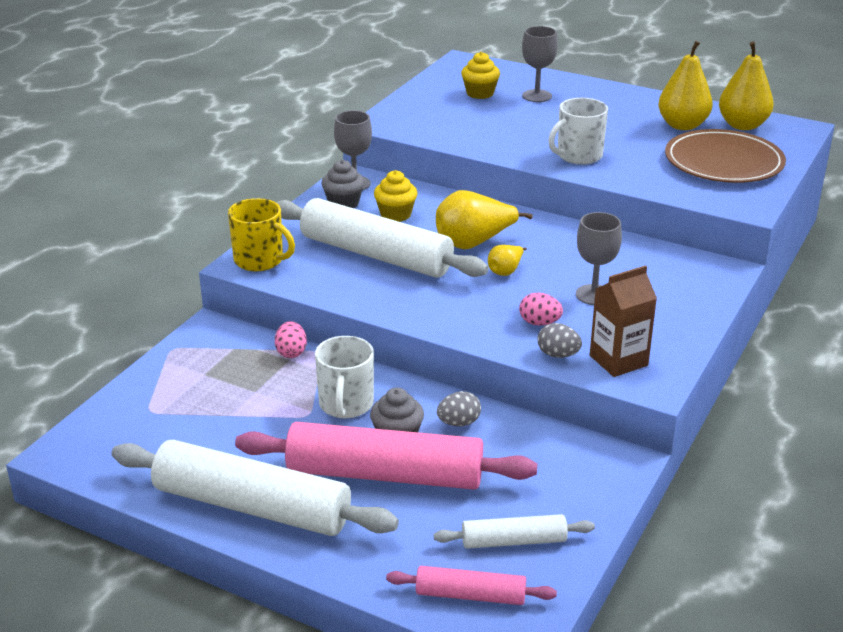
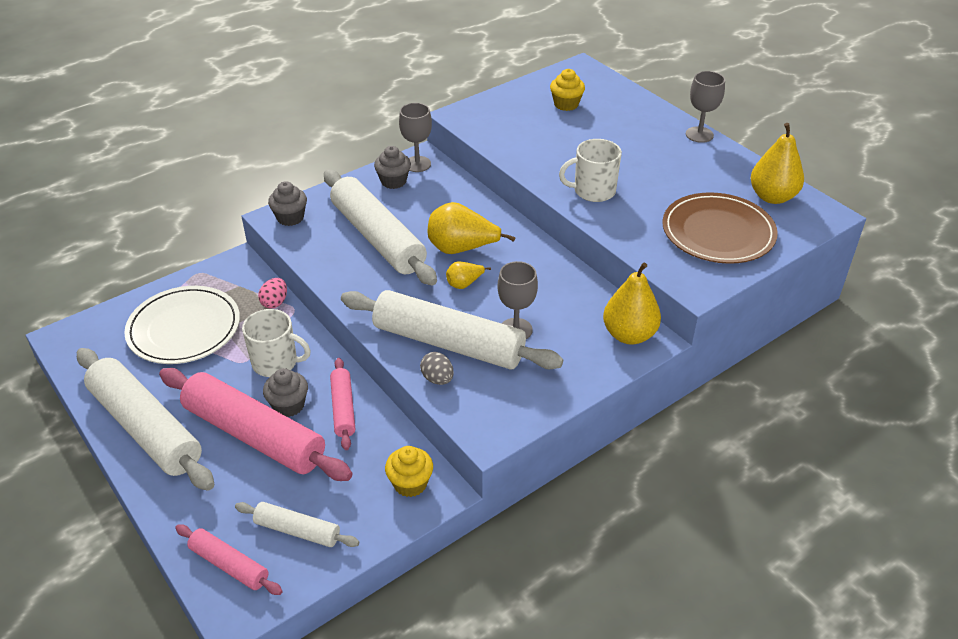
camera: 25 degrees right, 10 degrees up
yellow mug [228,198,295,271] -> grey cupcake [268,181,307,226]
white mug [315,336,374,418] -> white mug turned 105 degrees counterclockwise [242,309,311,377]
yellow cupcake [374,170,417,222] -> yellow cupcake moved to [385,446,433,497]
grey egg [437,391,481,426] -> pink rolling pin [330,358,355,450]
pink egg [519,292,563,326] -> white rolling pin [341,290,563,370]
grey goblet [522,26,558,102] -> grey goblet moved to [686,71,725,143]
brown carton [590,265,657,377] -> none
yellow pear [658,41,713,130] -> yellow pear moved to [603,263,661,345]
none -> white plate [124,286,240,364]

